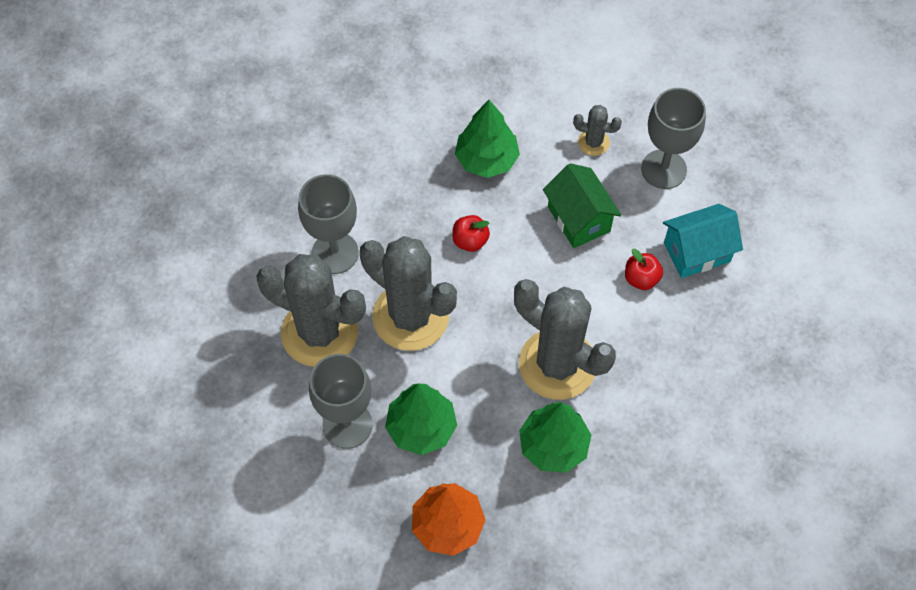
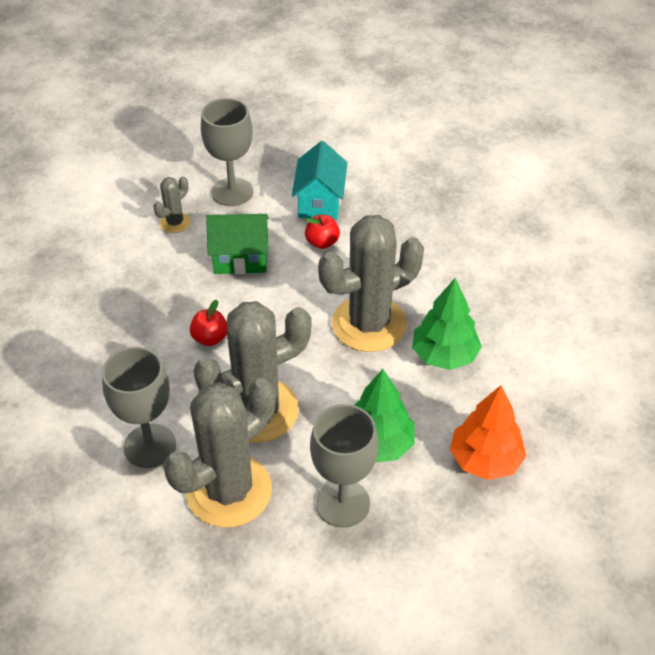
camera: 65 degrees left, 15 degrees down
green tree [455,100,520,178] -> none

